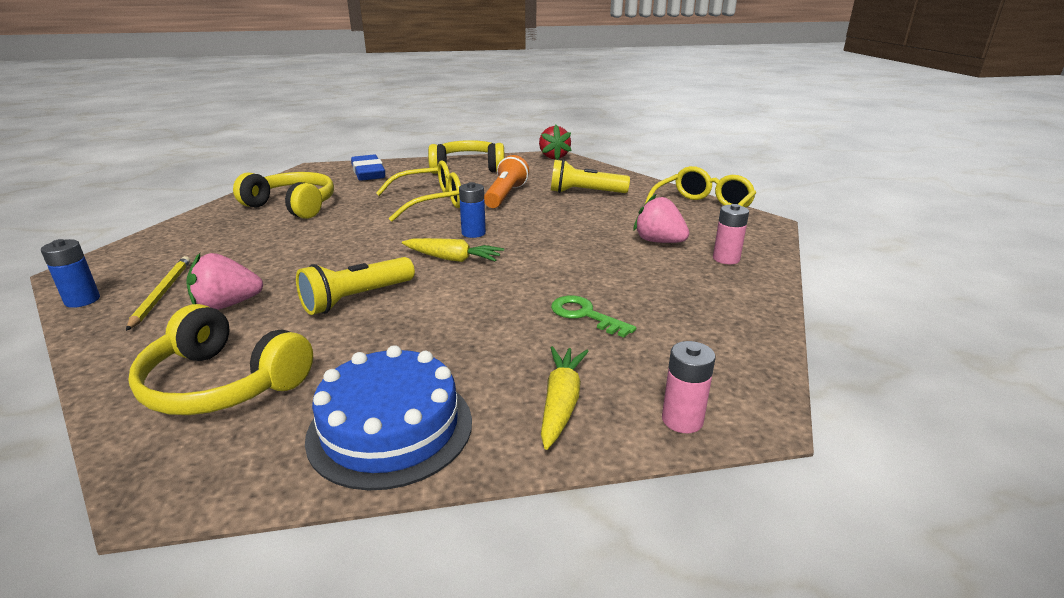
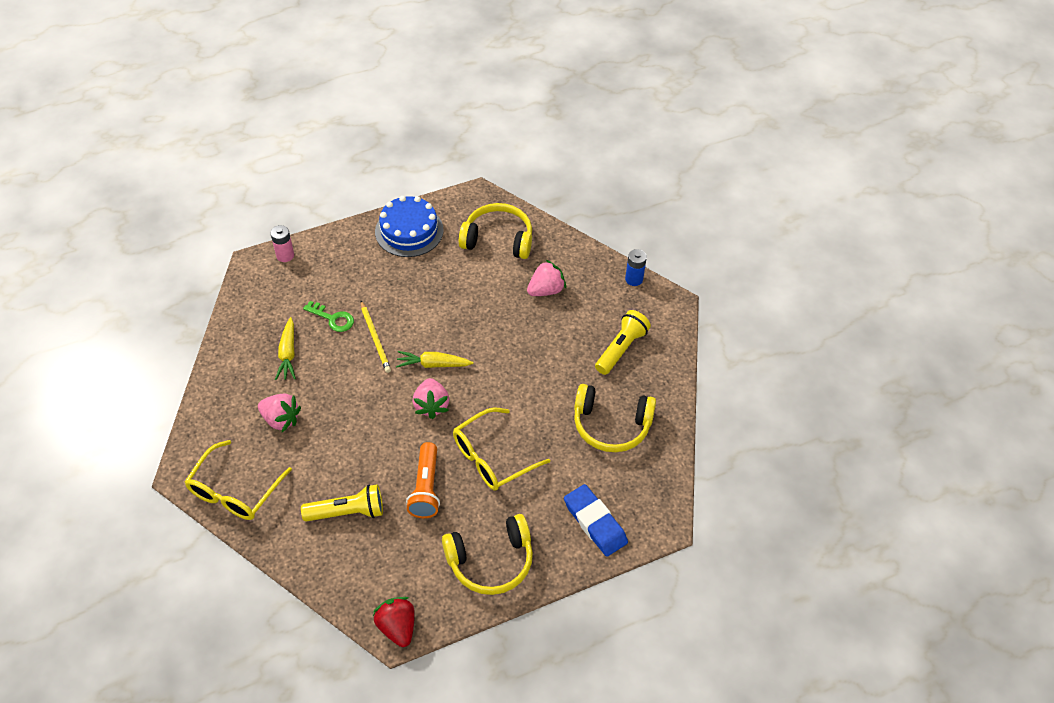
camera: 165 degrees right, 25 degrees up
yellow pencil [126,256,190,331] -> yellow pencil moved to [361,301,391,373]
yellow flashlight [296,257,415,315] -> yellow flashlight moved to [595,310,651,375]
blue battery [459,182,486,238] -> pink strawberry [413,378,449,419]
yellow carrot [541,346,589,450] -> yellow carrot moved to [275,317,296,380]
pink battery [713,204,749,264] -> none

